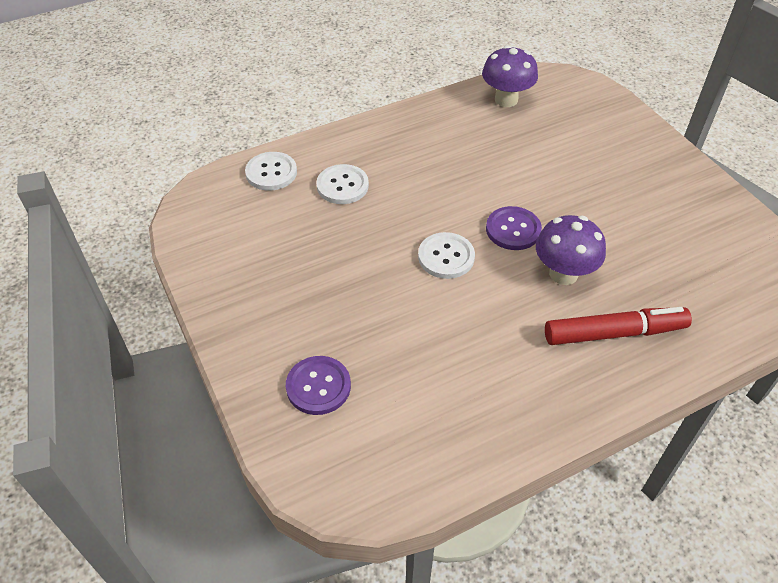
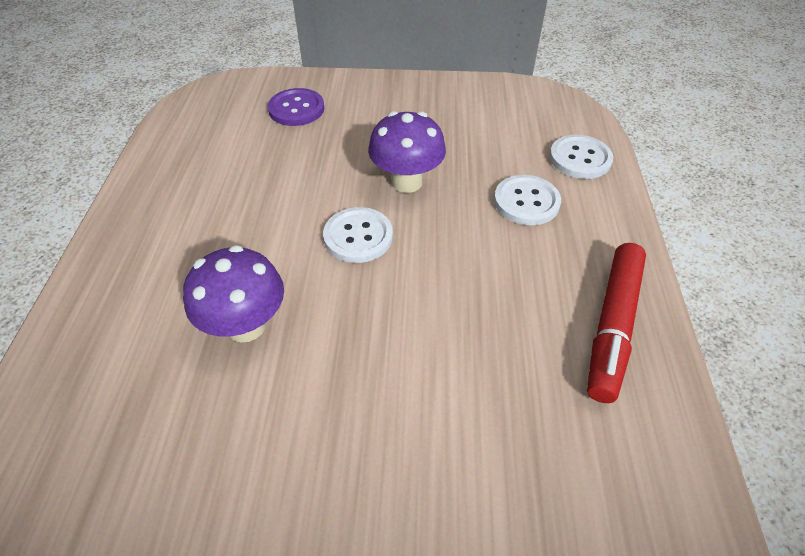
camera: 120 degrees right, 0 degrees up
purple mushroom [482,45,538,107] -> purple mushroom moved to [368,111,446,193]
purple button [486,206,542,250] -> none
red marker [545,307,692,345] -> red marker moved to [587,243,646,403]

